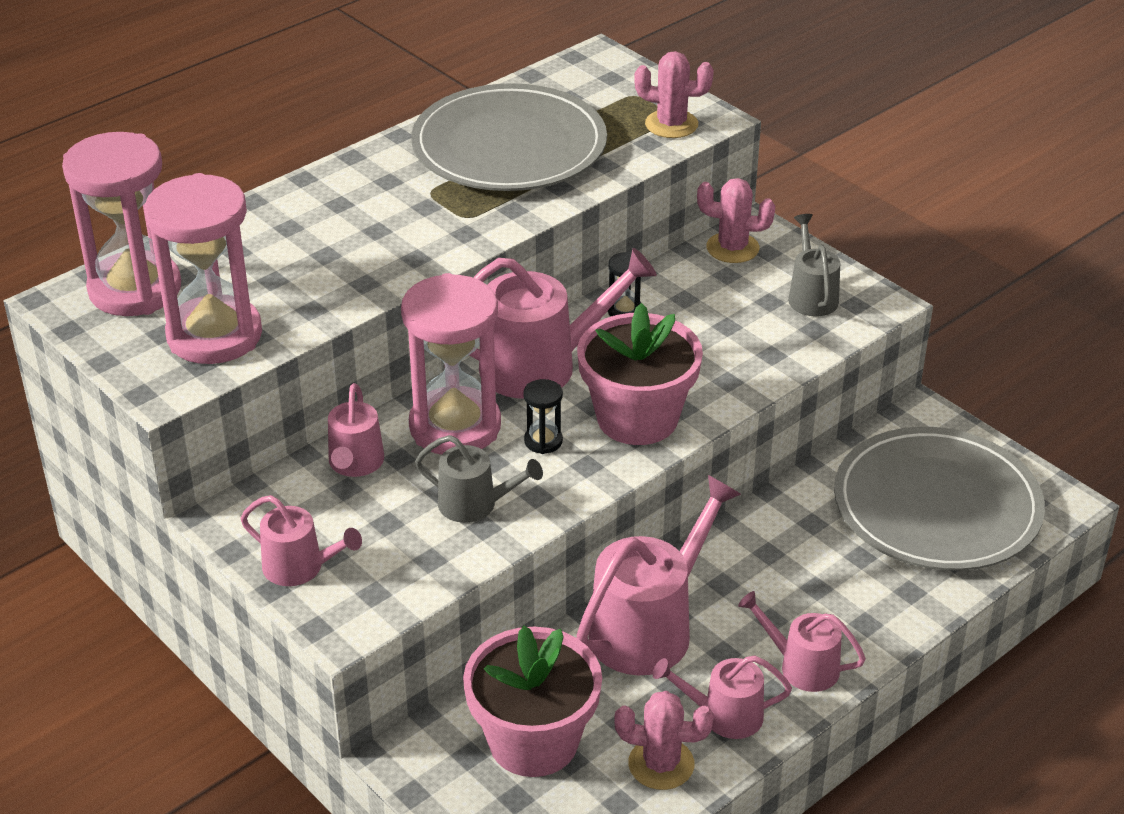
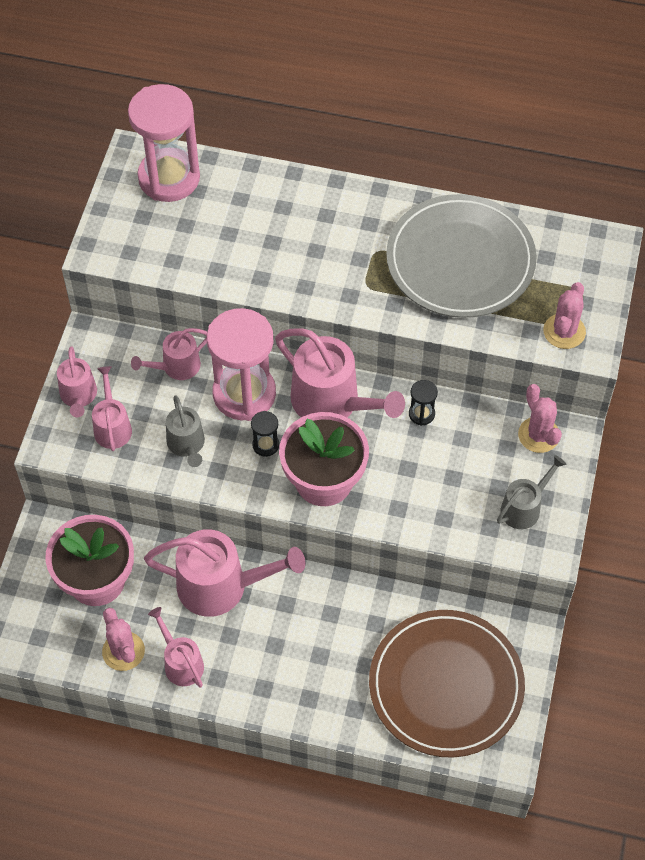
camera: 55 degrees right, 20 degrees up
pink hourglass [144,173,262,364] -> none
pink cactus [634,51,714,138] -> pink cactus turned 45 degrees clockwise [543,282,586,349]
pink watering can [738,591,866,692] -> pink watering can moved to [92,366,132,451]
grey plate [834,427,1045,571] -> brown plate [369,610,525,758]

